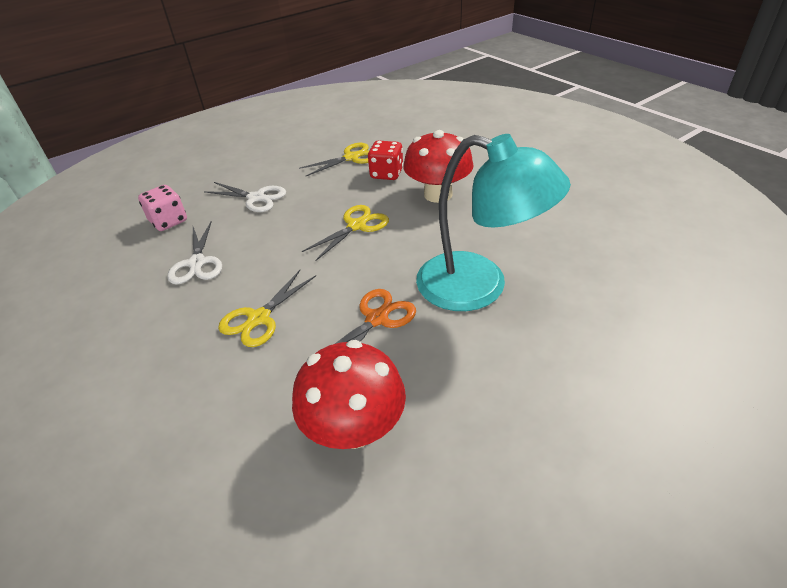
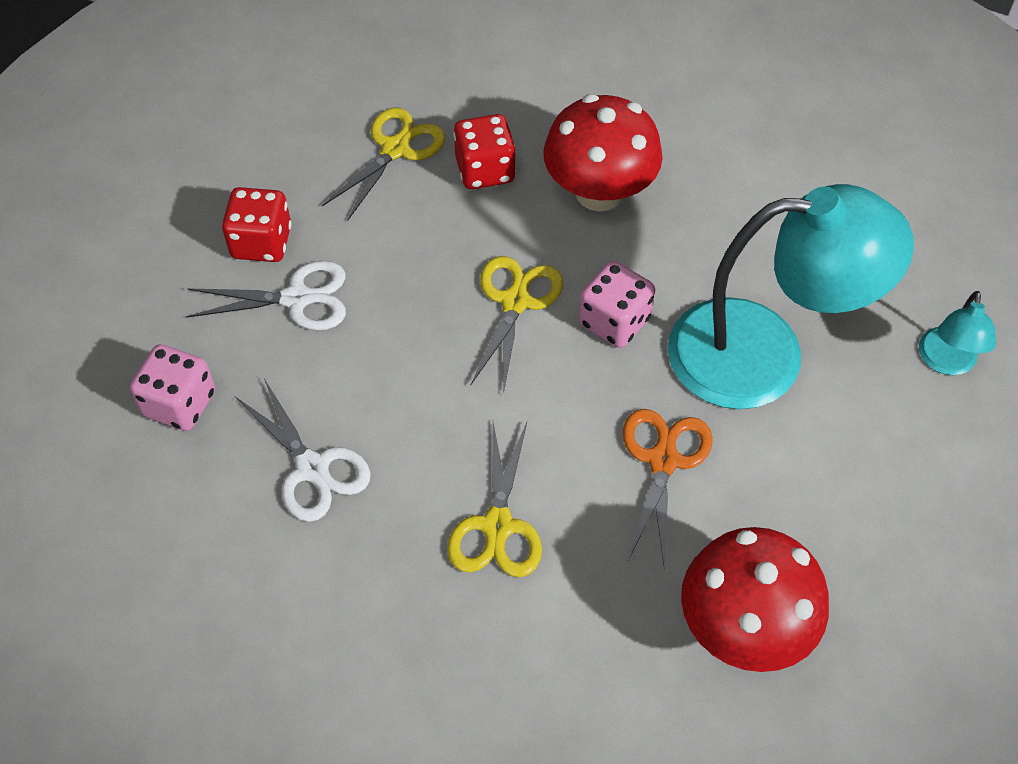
camera: 30 degrees left, 15 degrees up
none -> red dice [222,187,292,262]
none -> pink dice [579,261,655,348]
none -> turquoise lamp [919,291,996,375]

